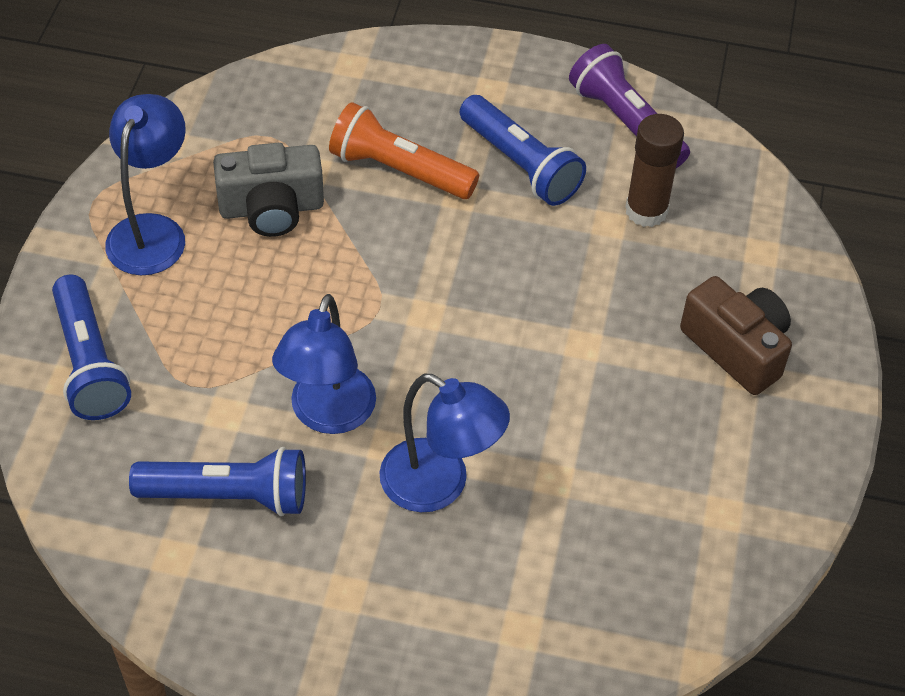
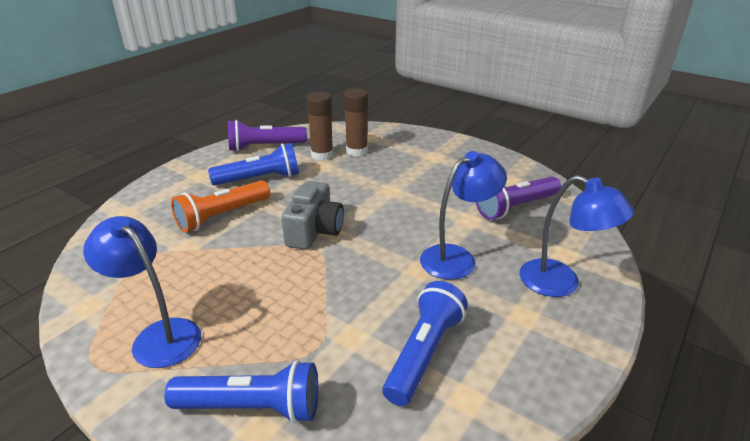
camera: 65 degrees left, 20 degrees down
grey camera [213,143,324,237] -> grey camera moved to [281,181,344,250]
blue lamp [272,294,376,434] -> blue lamp moved to [519,175,635,297]
brown camera [680,276,792,395] -> none
none -> brown glue stick [344,89,368,157]
none -> purple flashlight [476,176,561,220]

